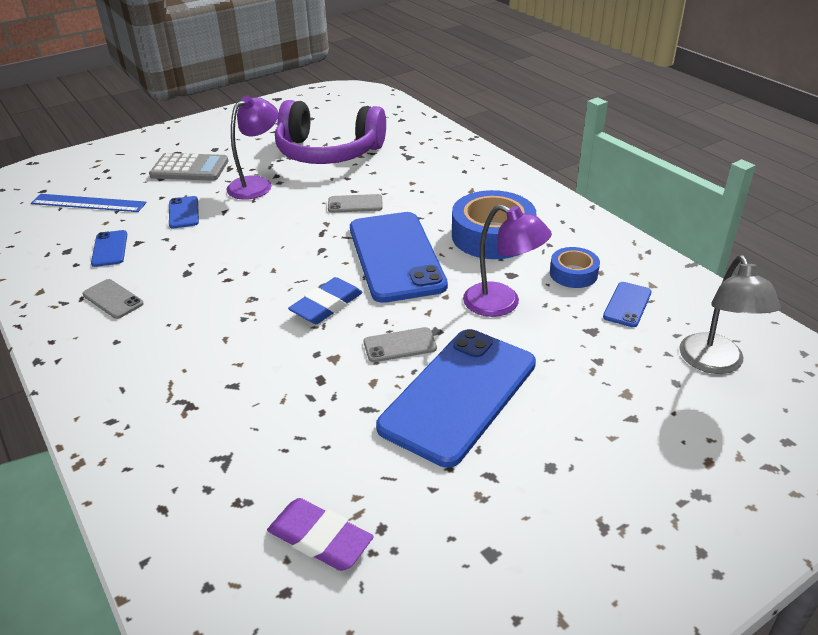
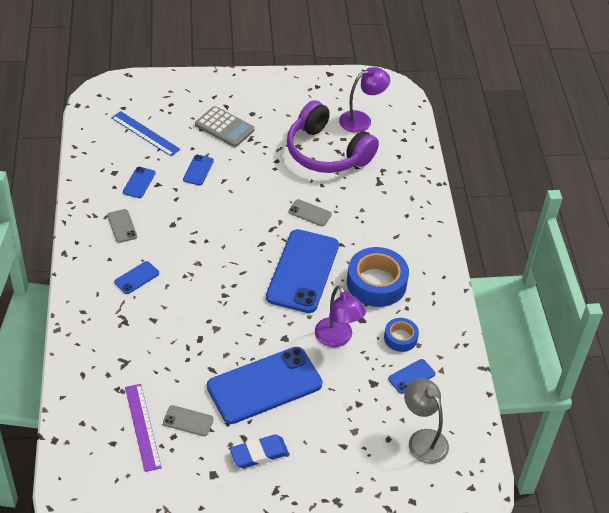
camera: 25 degrees right, 10 degrees up
purple lamp [226,96,278,200] -> purple lamp moved to [339,67,390,133]
purple eraser [267,498,374,571] -> purple ruler [125,384,162,472]
blue eraser [288,277,363,324] -> blue eraser moved to [230,434,289,468]
grey phone [364,327,437,362] -> grey phone moved to [163,405,214,436]
grey lamp [679,255,781,374] -> grey lamp turned 120 degrees clockwise [404,378,449,464]
none -> blue phone [114,261,159,294]

